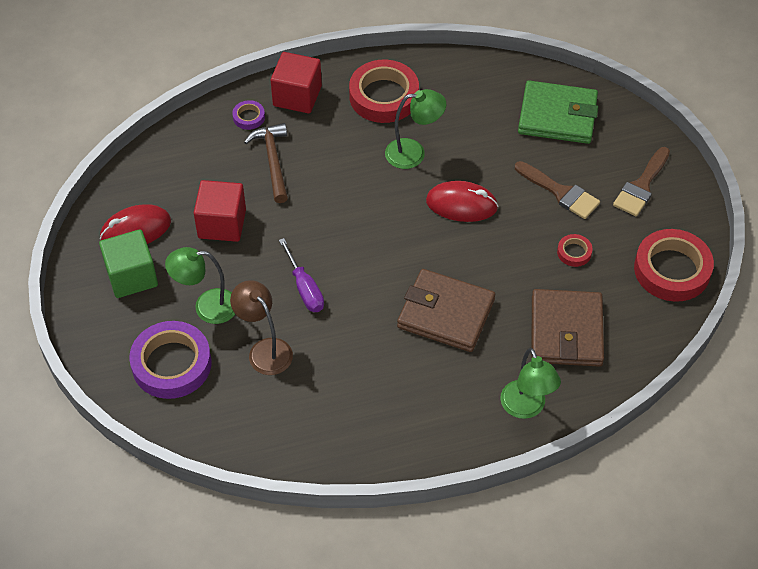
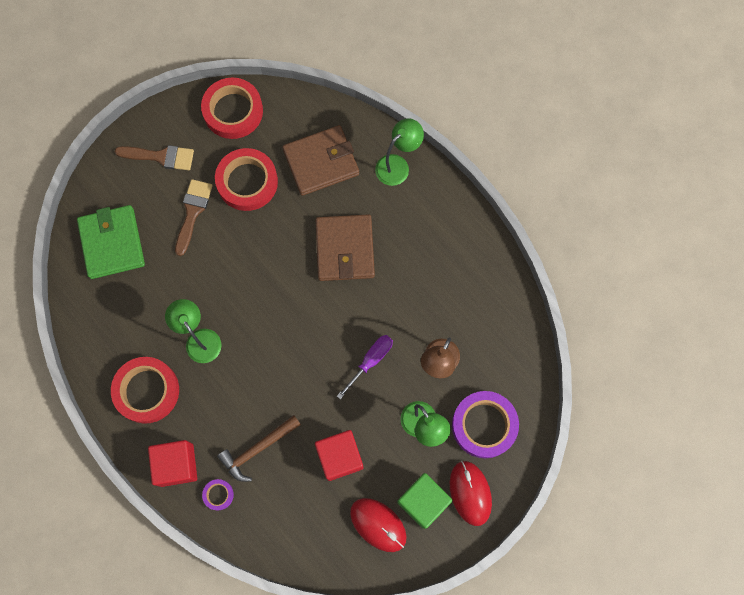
camera: 115 degrees left, 20 degrees up
red mouse [426,181,498,222] -> red mouse moved to [450,461,492,526]
red tape [557,234,593,267] -> red tape [215,148,278,211], size x2.19

